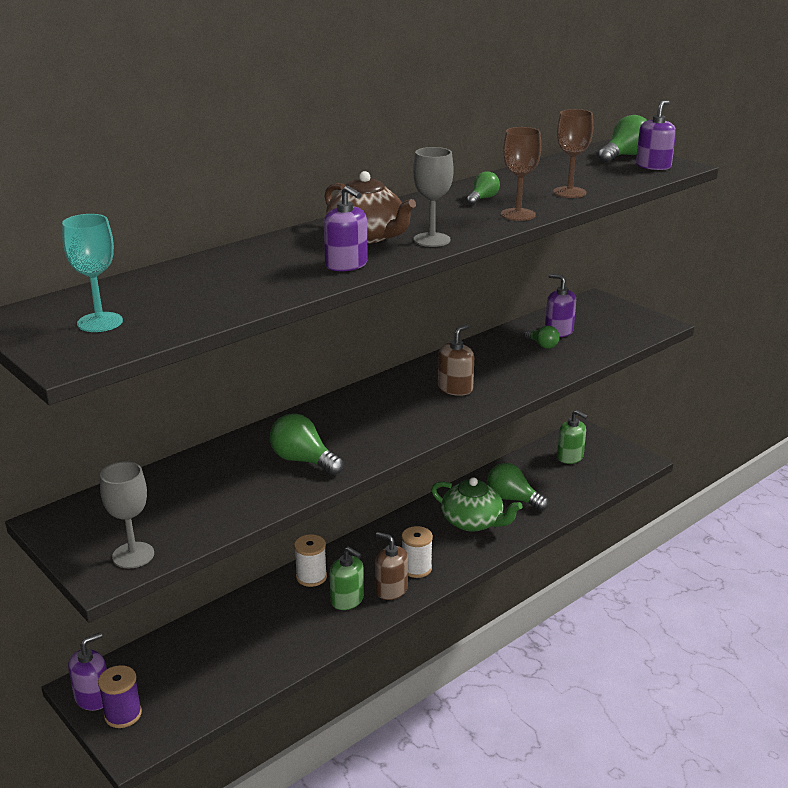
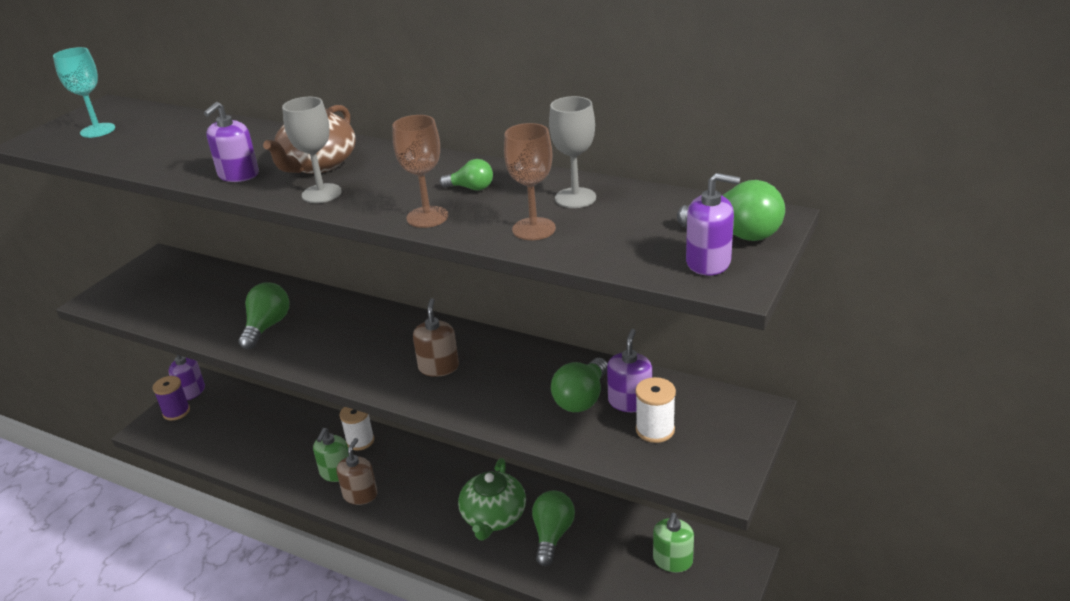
camera: 70 degrees right, 5 degrees up
grey goblet [100,461,154,568] -> grey goblet moved to [549,96,596,208]
white spool [402,526,433,578] -> white spool moved to [635,377,676,443]
brown soap dispenser [438,324,474,396] -> brown soap dispenser turned 105 degrees counterclockwise [413,298,459,377]
green light bulb [525,325,559,349] -> green light bulb [551,358,608,412], size x1.69

